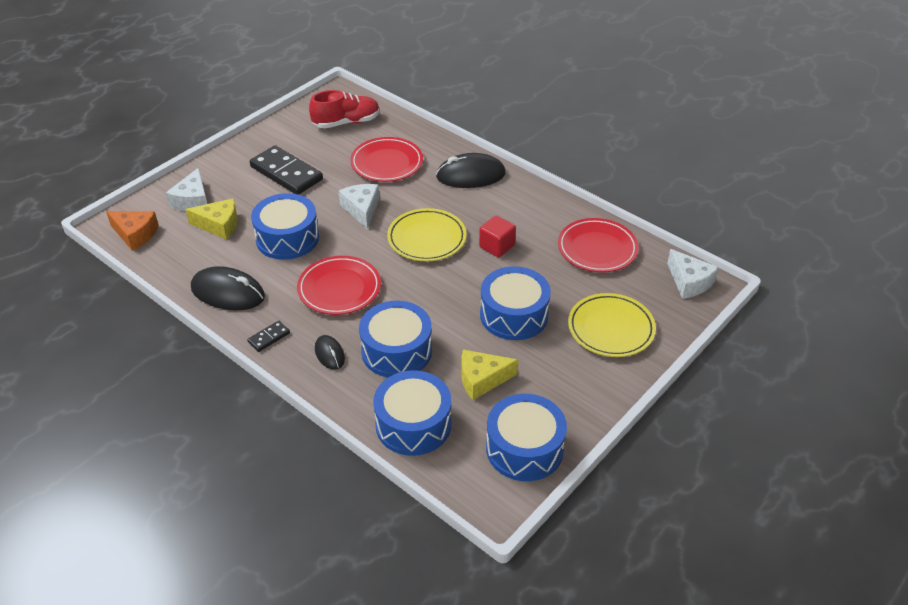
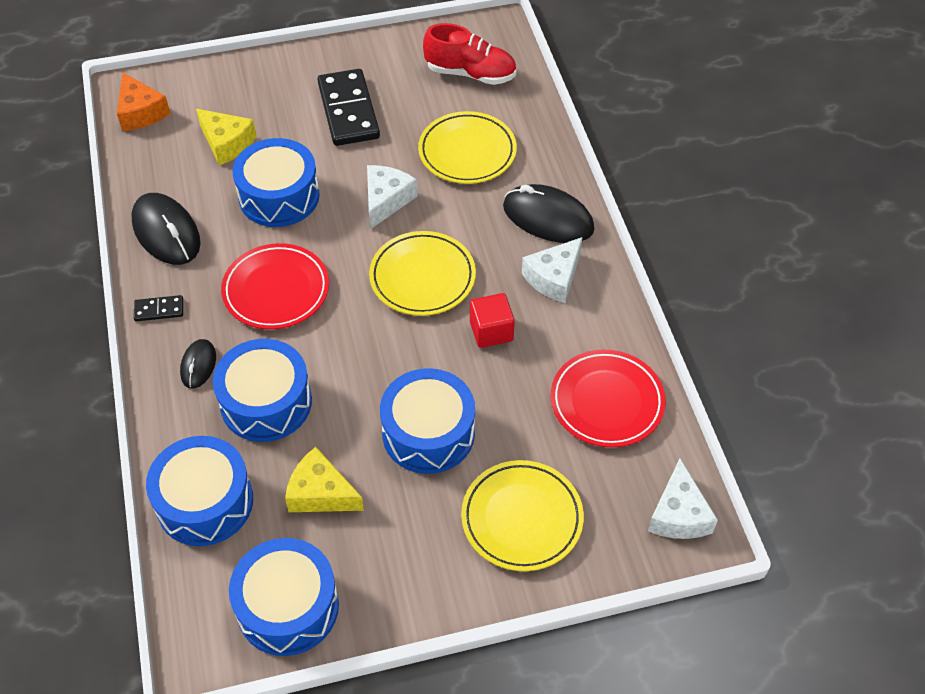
camera: 35 degrees right, 10 degrees up
white cheese [166,168,207,211] -> white cheese moved to [522,237,583,303]
red plate [350,137,423,182] -> yellow plate [418,111,517,184]

